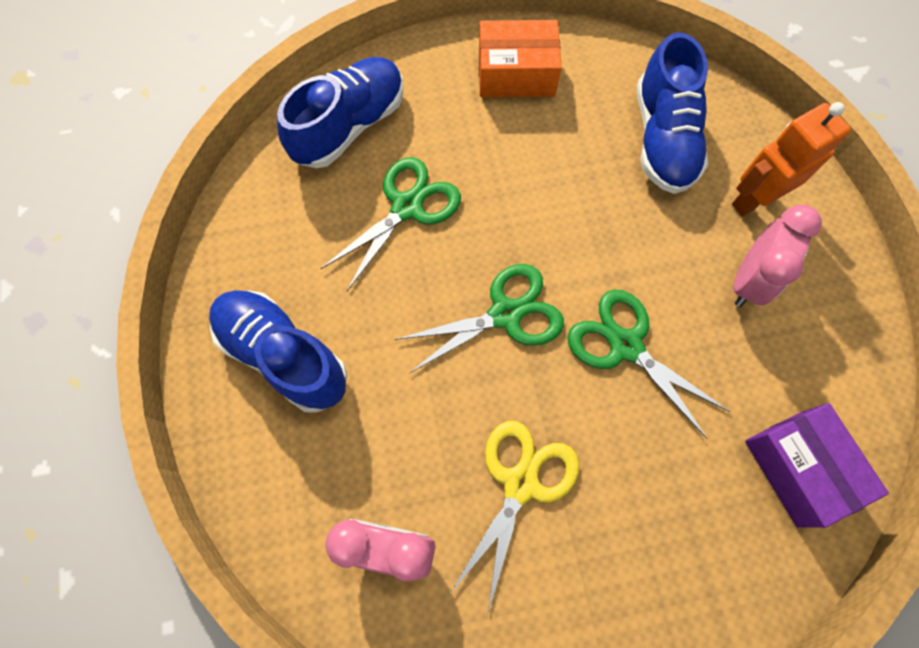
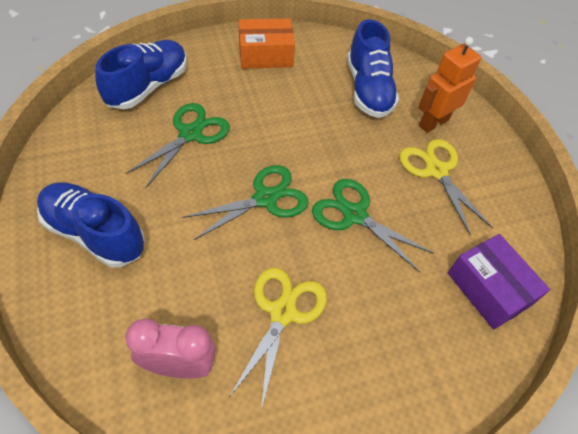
camera: 10 degrees left, 15 degrees down
pink clock [733,205,822,307] -> yellow scissors [399,139,493,236]

